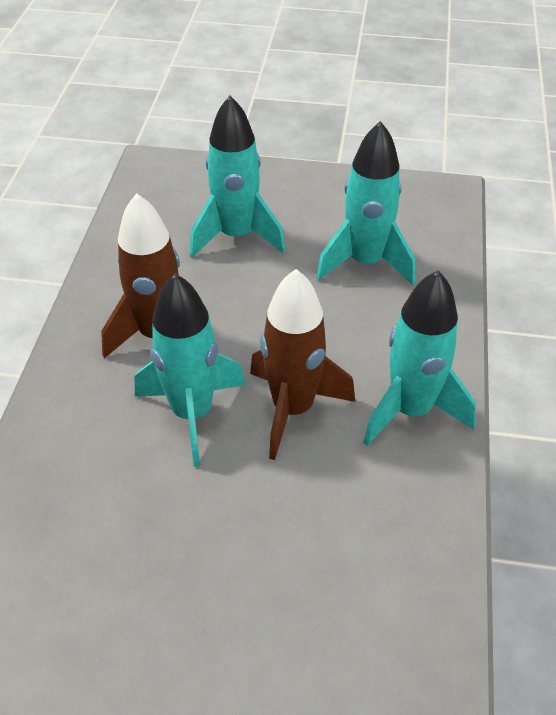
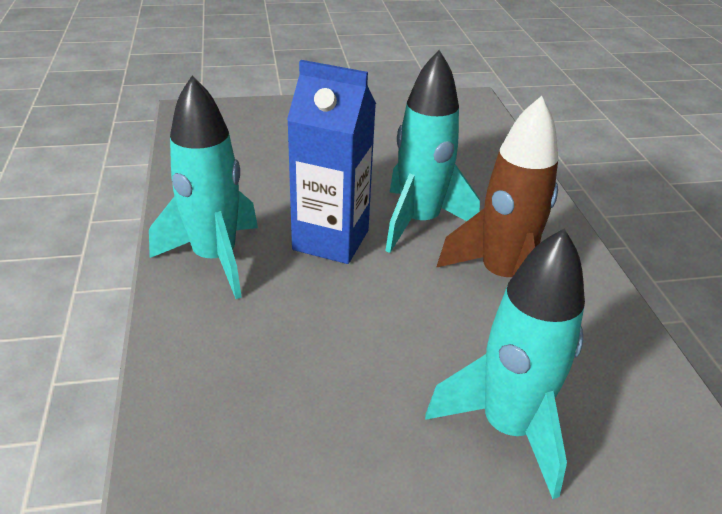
camera: 160 degrees right, 10 degrees down
brown rocket [250,269,355,460] -> blue carton [287,60,376,264]
turquoise rocket [316,121,415,285] -> none

